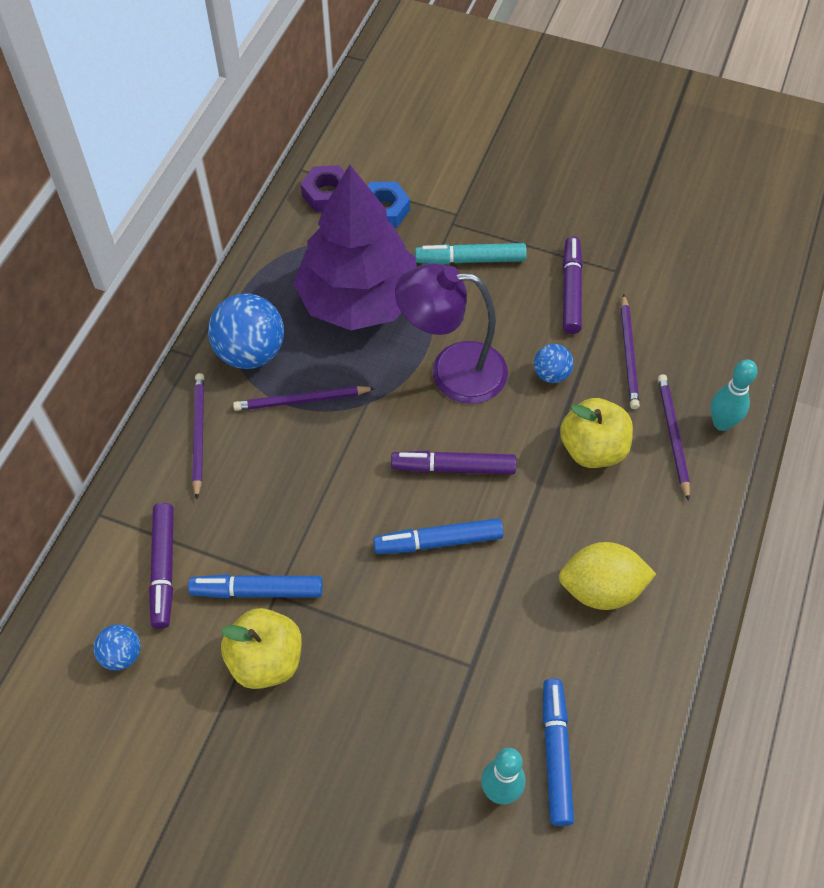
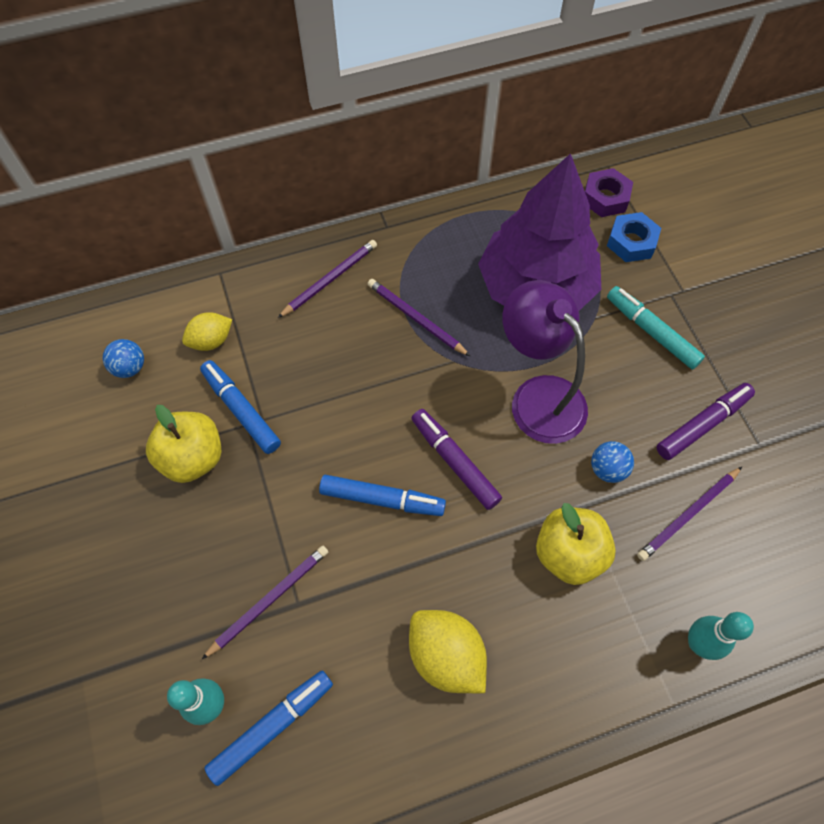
camera: 50 degrees right, 5 degrees up
purple marker [149,503,174,629] -> yellow lemon [182,312,232,351]
blue ball [208,294,284,369] -> none
blue marker [373,518,503,554] -> blue marker turned 150 degrees clockwise [319,475,446,516]
purple pencil [658,374,690,501] -> purple pencil moved to [201,546,328,660]

